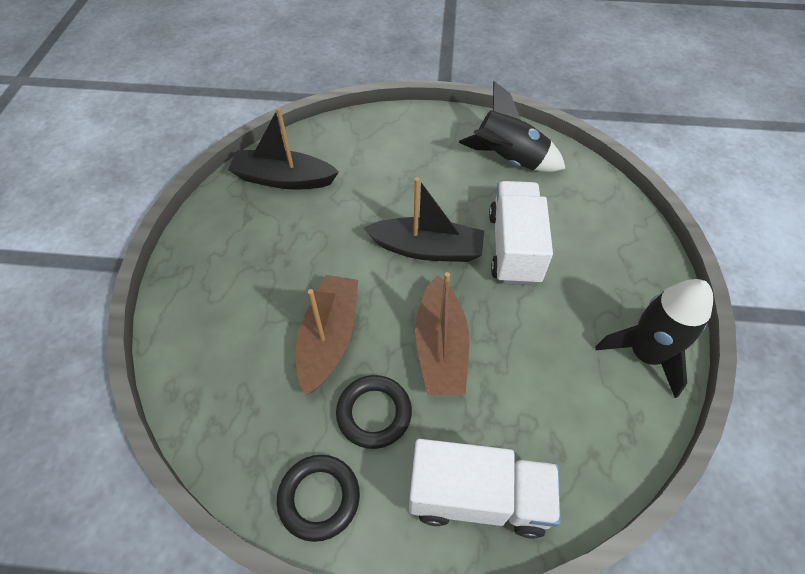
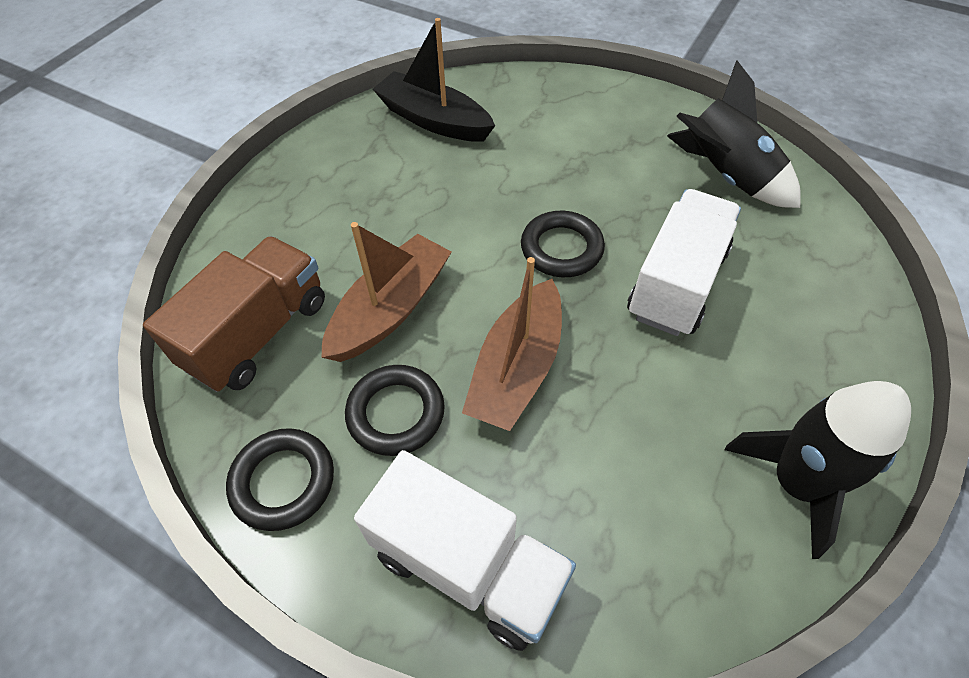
camera: 25 degrees right, 0 degrees up
black boat [364,177,484,262] -> black ring [521,211,605,277]
none -> brown truck [143,236,325,392]

